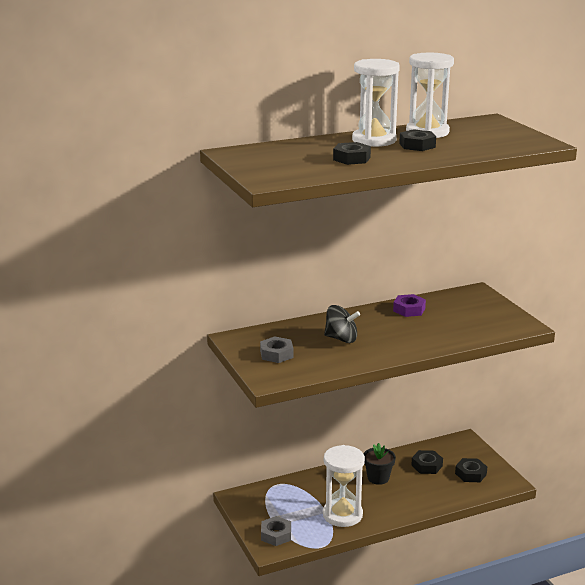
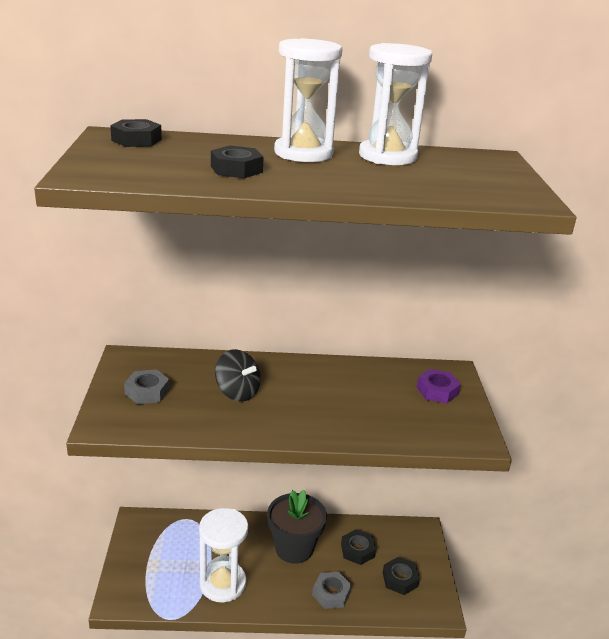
camera: 20 degrees right, 5 degrees up
grey nut [261,516,291,546] -> grey nut moved to [312,572,351,609]
black flower pot [364,443,396,485] -> black flower pot [267,490,327,564], size x1.56
purple nut [393,294,426,317] -> purple nut moved to [417,369,461,403]
black nut [399,129,436,151] -> black nut moved to [110,119,162,147]

